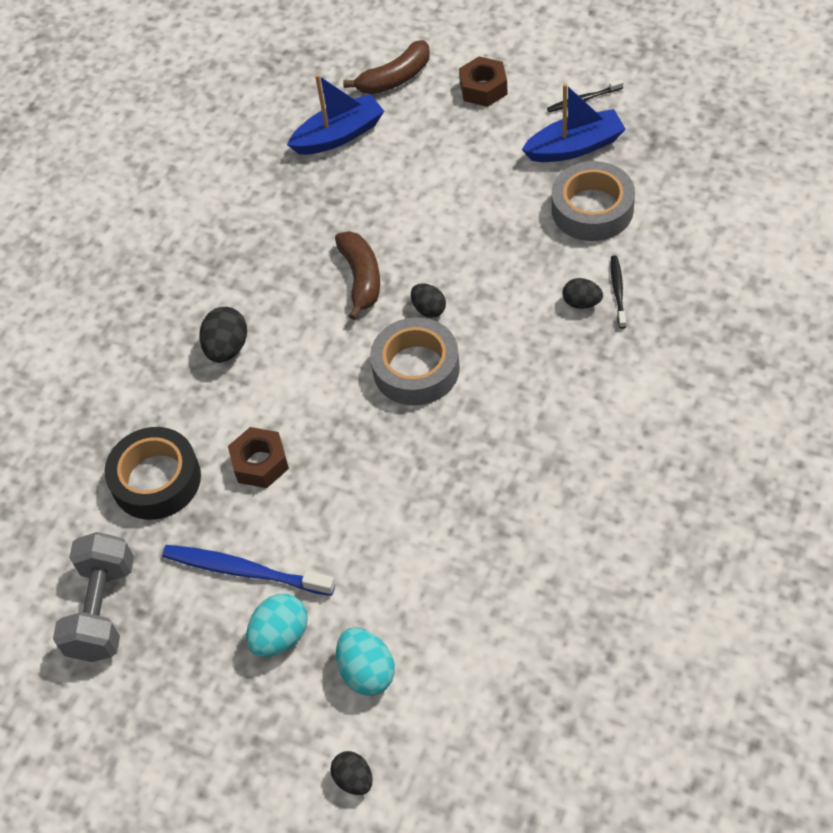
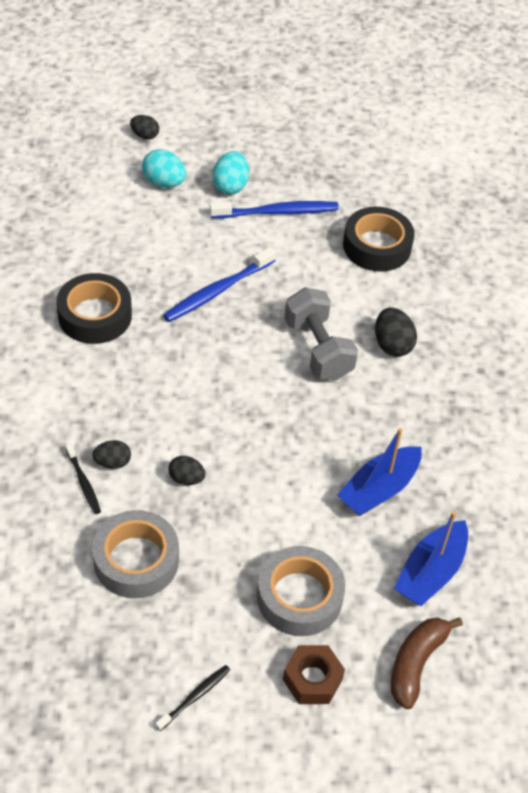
camera: 145 degrees right, 5 degrees down
grey dumbbell [53,532,134,662] -> grey dumbbell moved to [284,287,358,381]
brown nut [228,427,289,488] -> none
brown banana [335,231,380,320] -> none
grey tape [370,317,460,406] -> grey tape moved to [257,546,345,636]
black egg [411,283,446,318] -> black egg moved to [169,456,206,485]
blue boat [522,83,626,162] -> blue boat moved to [337,428,422,516]
none -> black tape [56,273,132,344]
none -> blue toothbrush [163,247,276,322]

